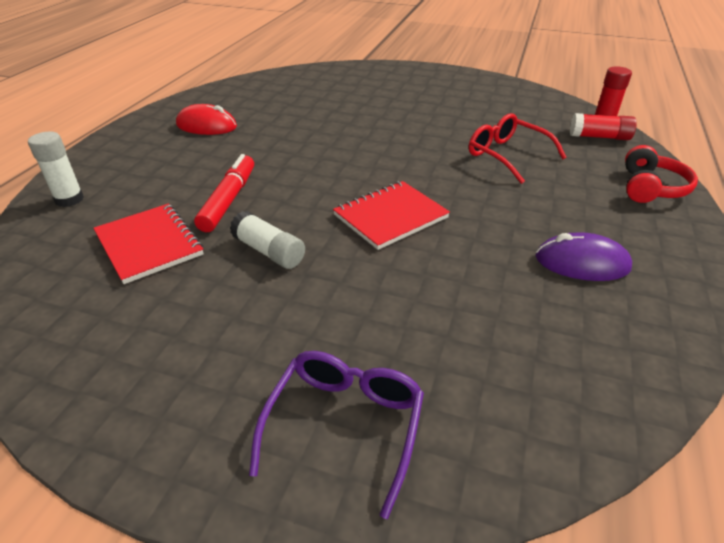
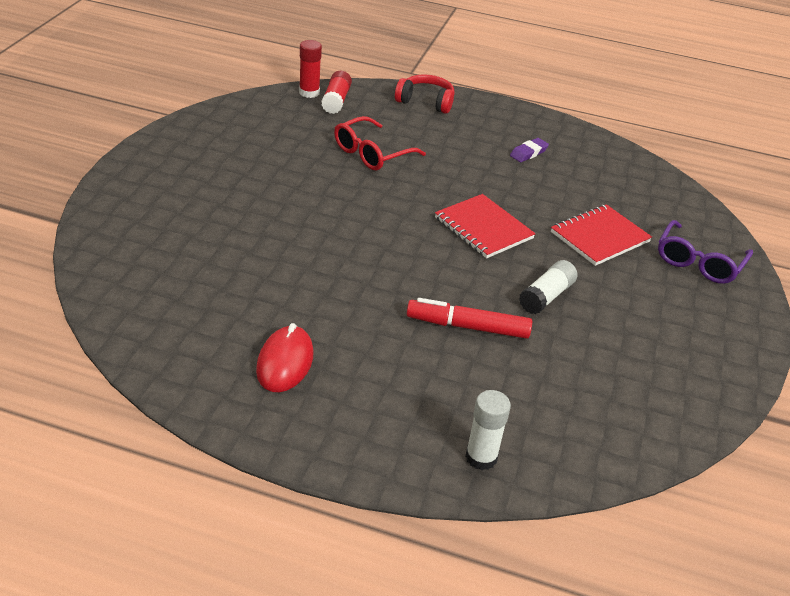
camera: 95 degrees left, 0 degrees up
red notebook [93,204,204,284] -> red notebook moved to [551,204,652,266]
purple glasses [249,351,424,519] -> purple glasses turned 75 degrees counterclockwise [658,220,753,284]
purple mouse [535,232,632,281] -> purple eraser [510,138,549,162]

